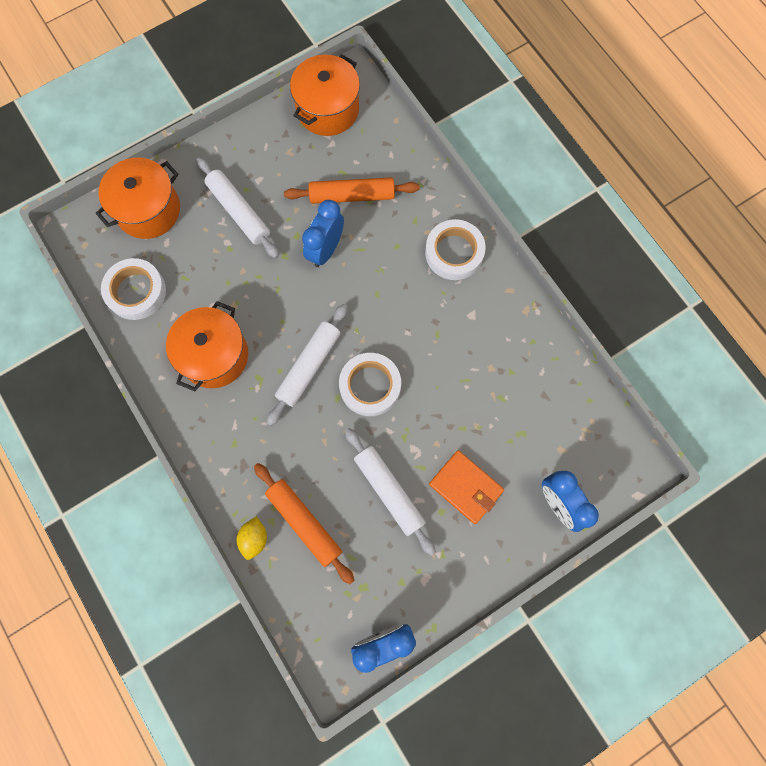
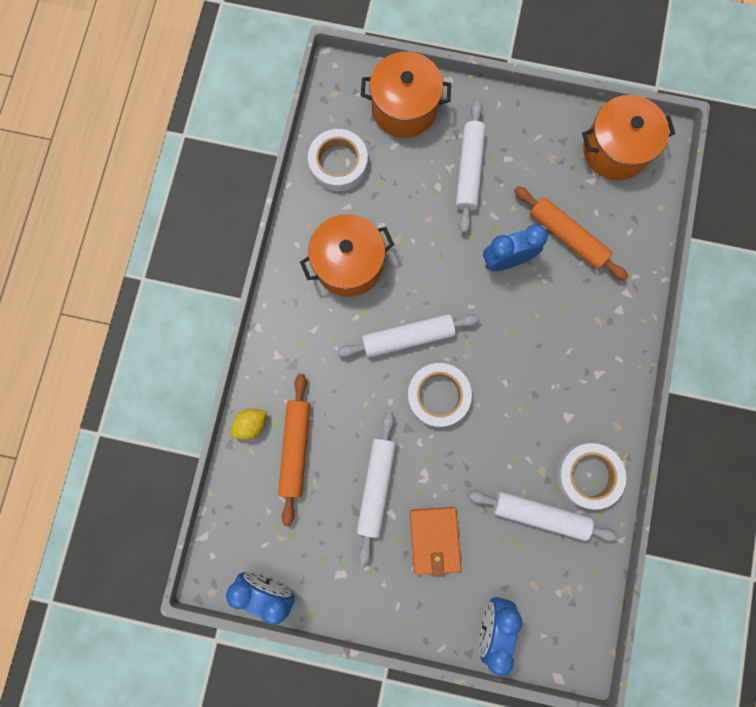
camera: 45 degrees right, 5 degrees up
white tape [425,219,486,280] -> white tape moved to [556,443,626,510]
none -> white rolling pin [468,491,619,542]

